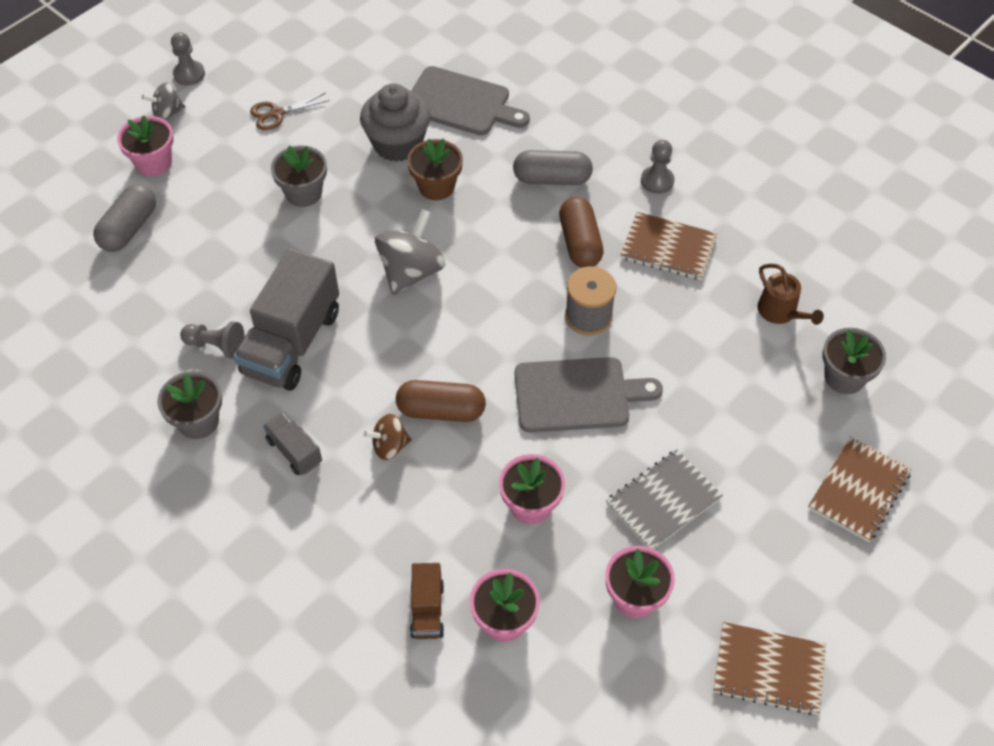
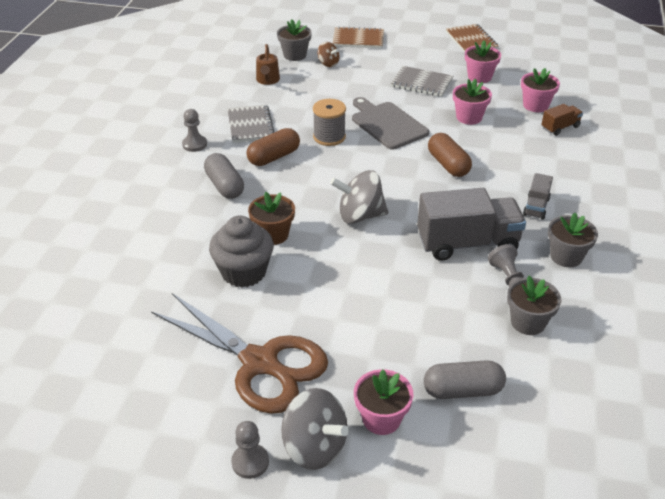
camera: 120 degrees left, 15 degrees down
grey spinning top [142,83,186,120] -> grey spinning top [281,388,349,470], size x1.76
brown scissors [250,93,330,130] -> brown scissors [151,293,328,414], size x2.42
grey flower pot [271,145,327,207] -> grey flower pot moved to [507,276,561,335]
brown spinning top [364,414,412,460] -> brown spinning top moved to [318,42,339,67]
grey cutting board [411,66,530,136] -> none
brown notebook [620,212,718,280] -> grey notebook [227,104,275,143]
brown watering can [758,264,824,325] -> brown watering can turned 150 degrees clockwise [256,44,280,85]

